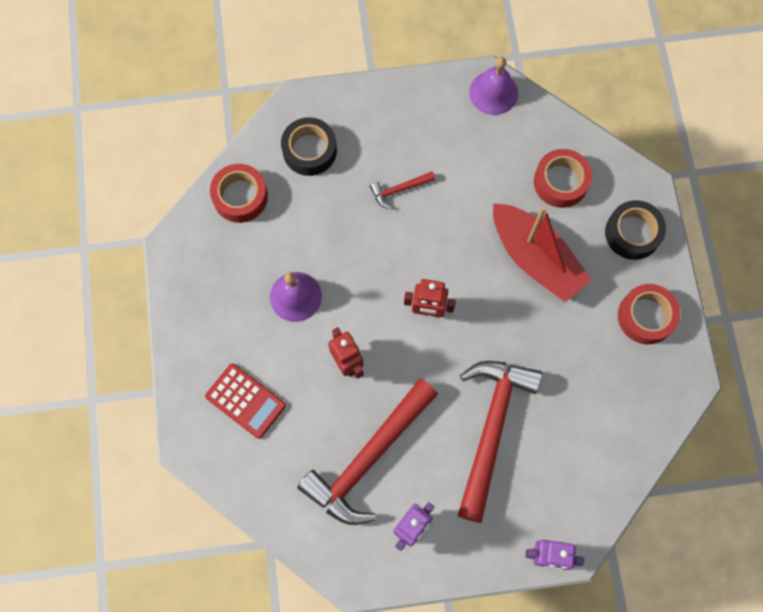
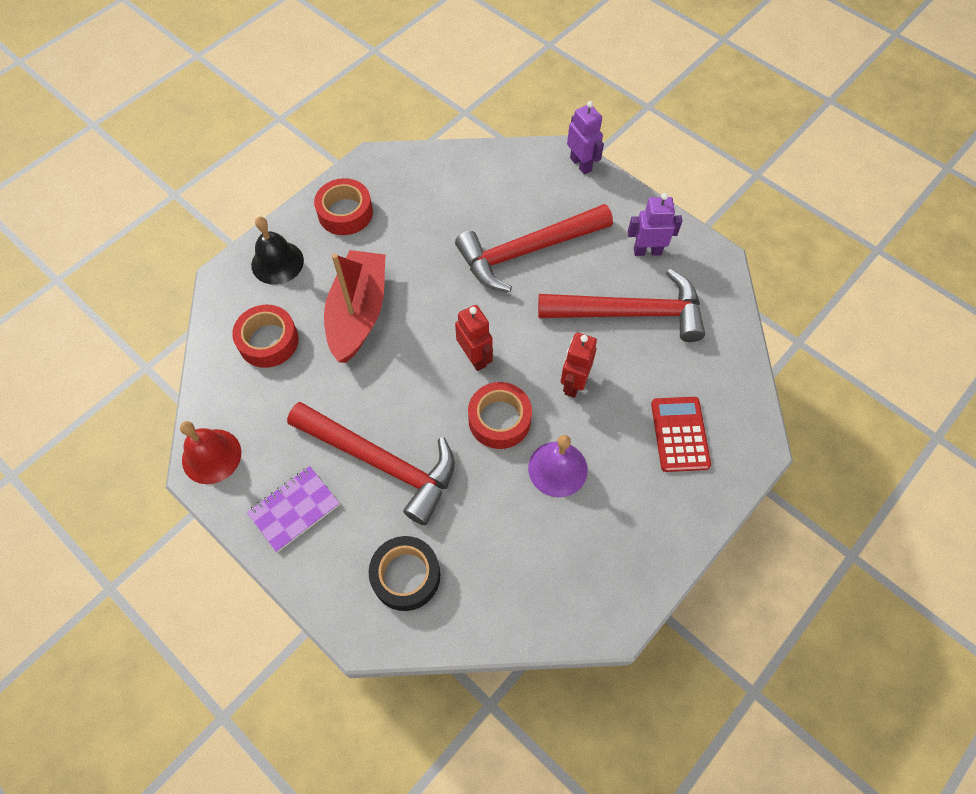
camera: 130 degrees left, 10 degrees down
red tape [210,164,268,223] -> red tape moved to [468,382,532,449]
red hammer [370,172,435,209] -> red hammer [287,402,455,525], size x2.36
purple bell [469,57,518,115] -> red bell [180,421,241,484]
black tape [605,200,666,260] -> black bell [251,217,304,285]
none -> purple notebook [247,466,340,552]

